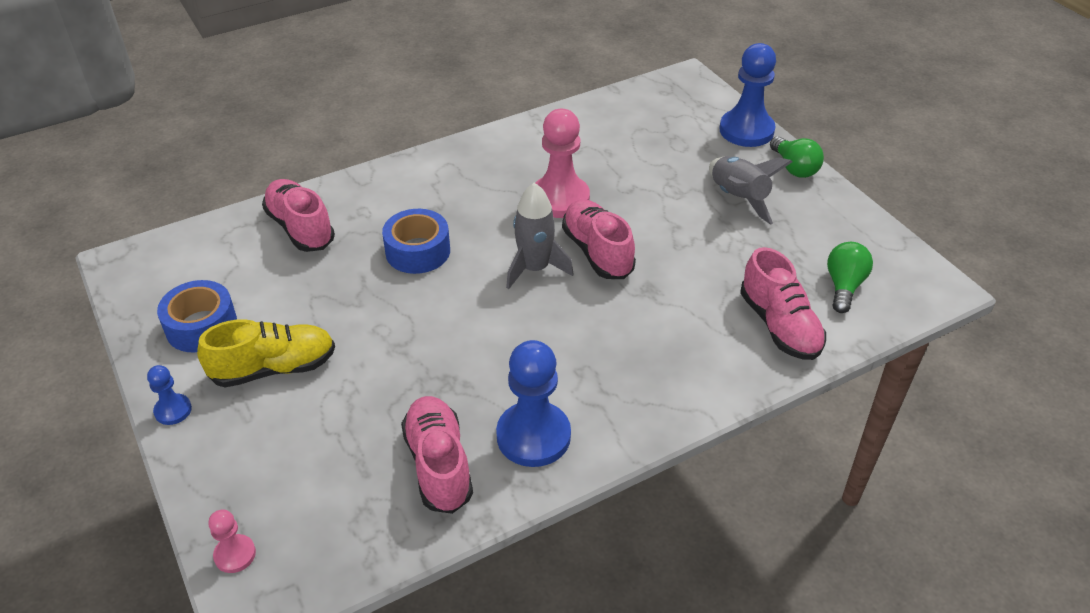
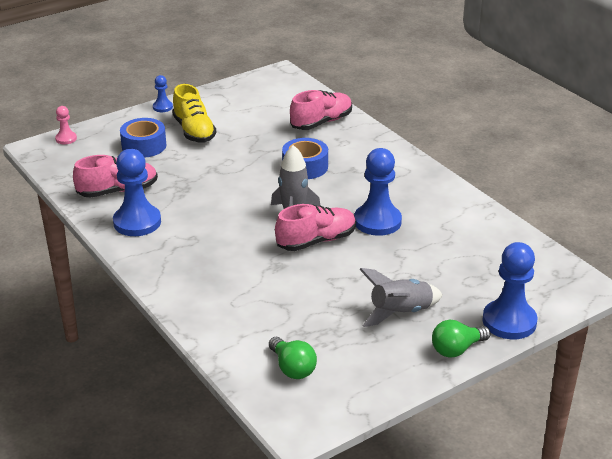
camera: 85 degrees right, 10 degrees down
blue tape [157,280,237,353] -> blue tape moved to [120,118,166,158]
pink pawn [535,109,590,218] -> blue pawn [354,148,402,236]
pink shoe [740,247,826,360] -> none
green light bulb [827,242,873,313] -> green light bulb turned 45 degrees clockwise [269,337,317,379]

